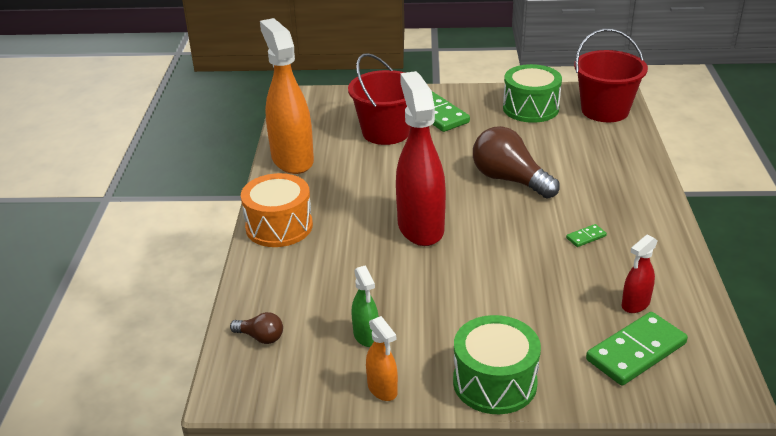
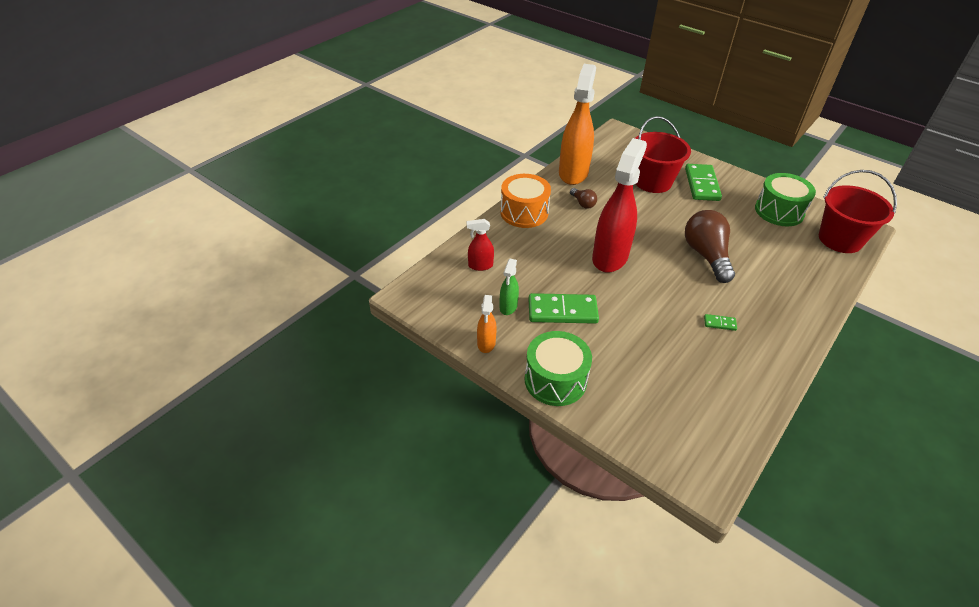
camera: 35 degrees right, 10 degrees up
brown light bulb [230,312,283,344] -> brown light bulb moved to [570,188,597,209]
green domino [586,312,688,386] -> green domino moved to [528,293,599,324]
red spray bottle [622,235,657,313] -> red spray bottle moved to [467,219,494,271]

